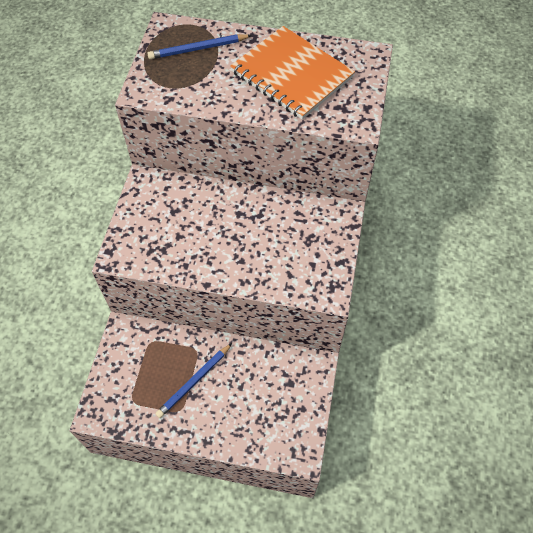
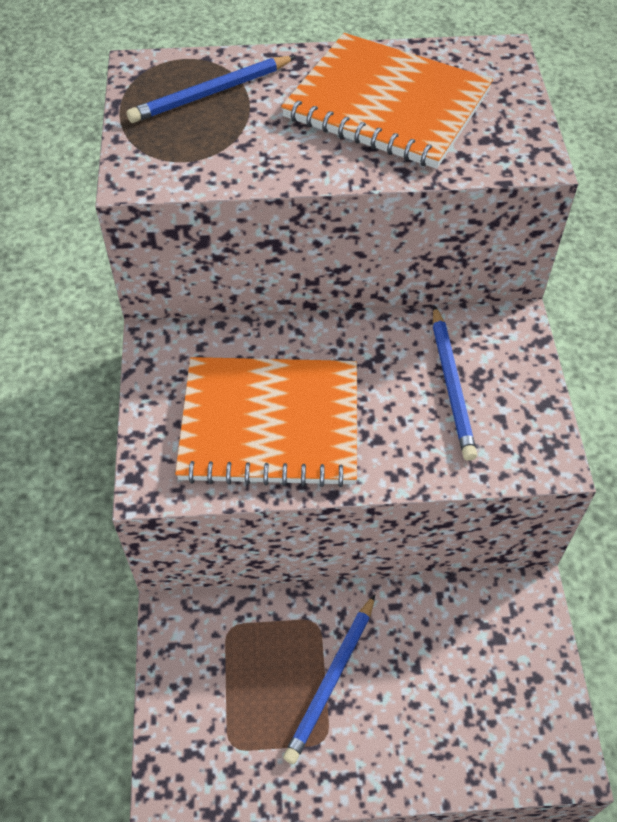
camera: 15 degrees left, 5 degrees down
none -> orange notebook [175,357,357,487]
none -> blue pencil [433,305,477,461]

